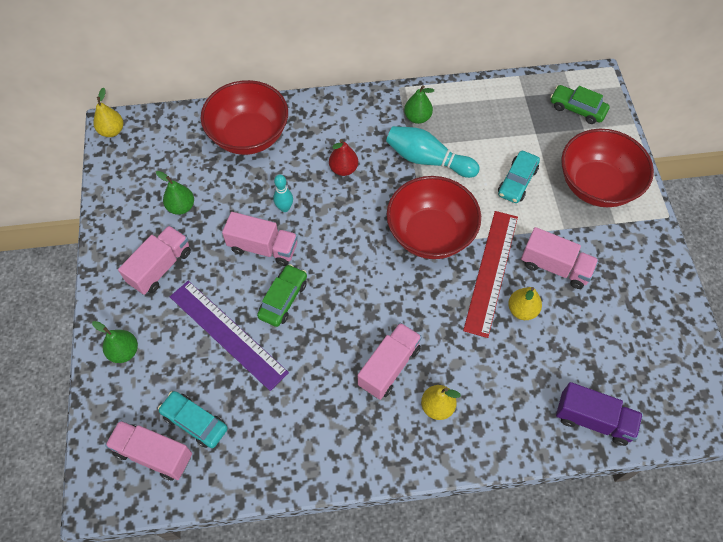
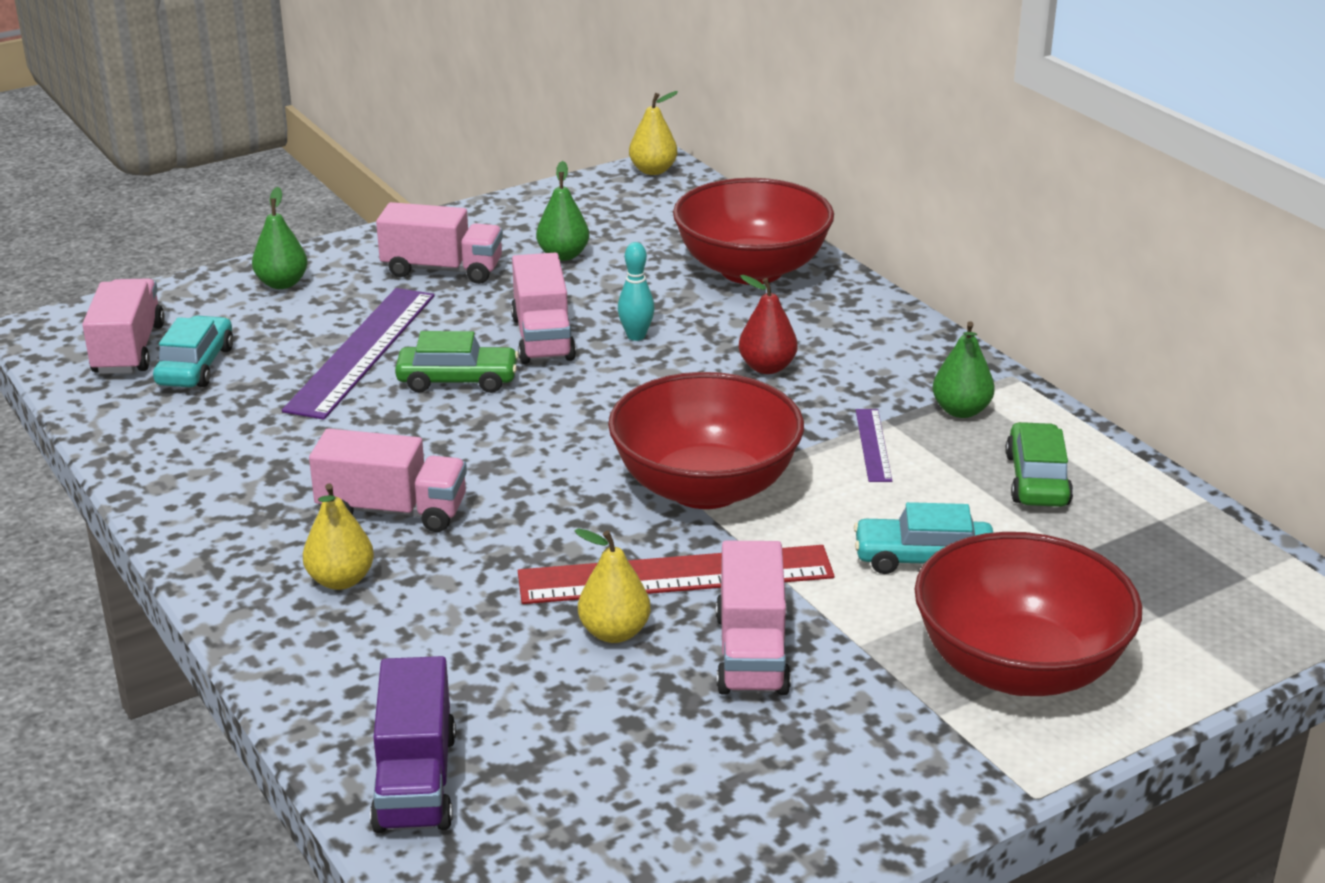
camera: 65 degrees right, 30 degrees down
turquoise bowling pin [386,126,480,178] -> purple ruler [856,409,892,482]
green car [550,85,610,124] -> green car moved to [1005,422,1073,507]

